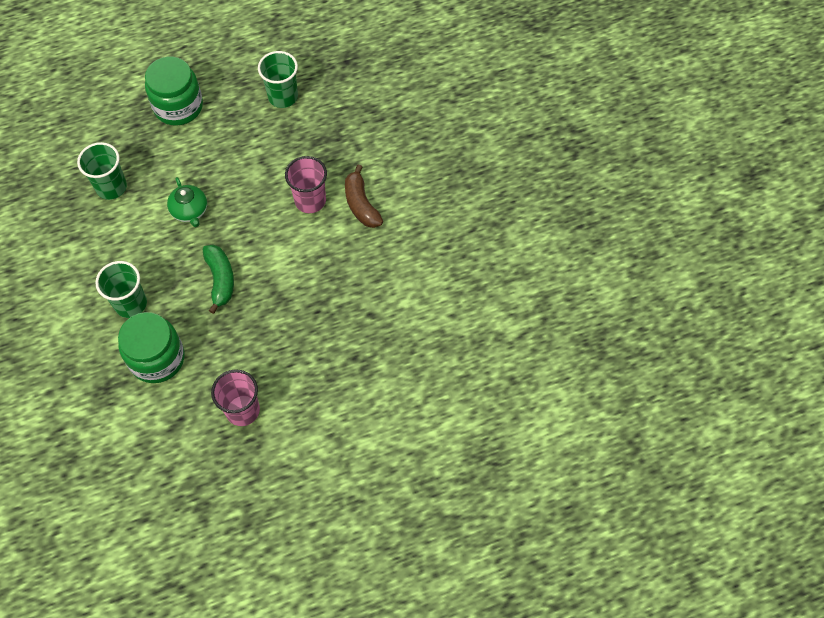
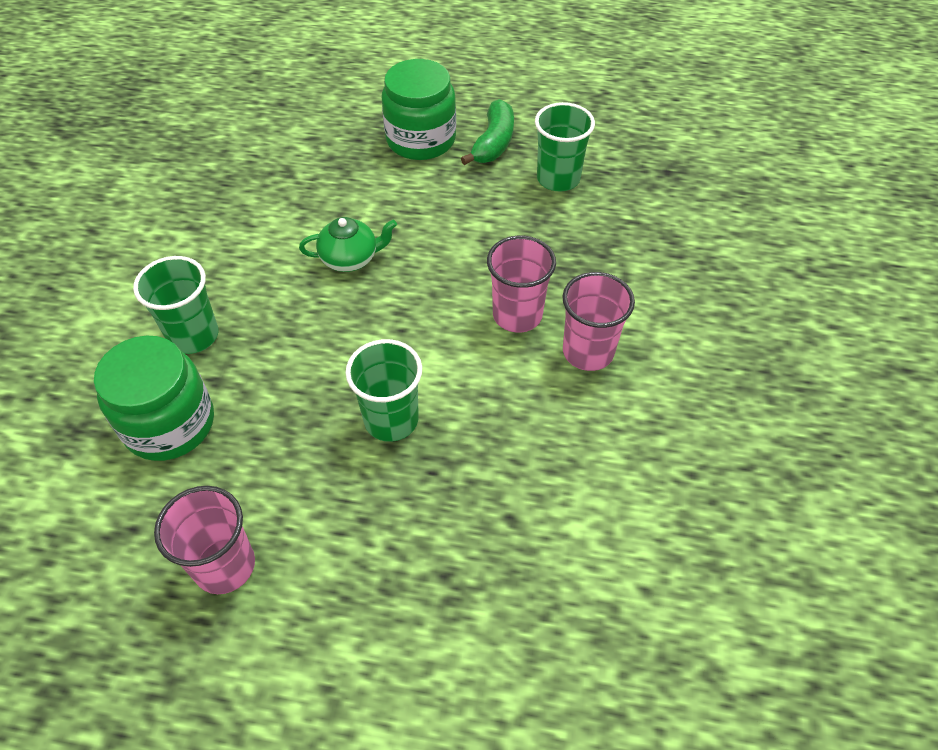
camera: 30 degrees right, 10 degrees down
green cup [77,142,127,200] -> green cup moved to [345,339,422,442]
green teapot [167,177,207,227] -> green teapot turned 105 degrees counterclockwise [299,217,397,272]
green banana [203,244,234,314] -> green banana moved to [461,99,514,165]
brown banana [345,165,383,228] -> pink cup [563,272,635,371]

